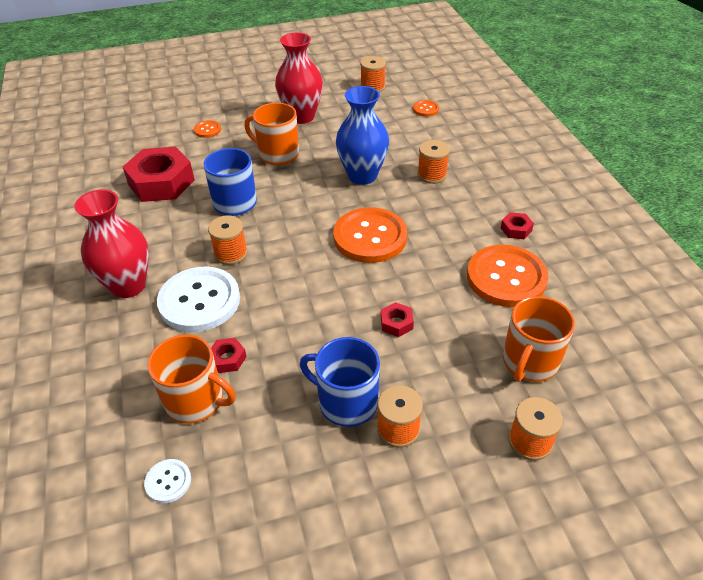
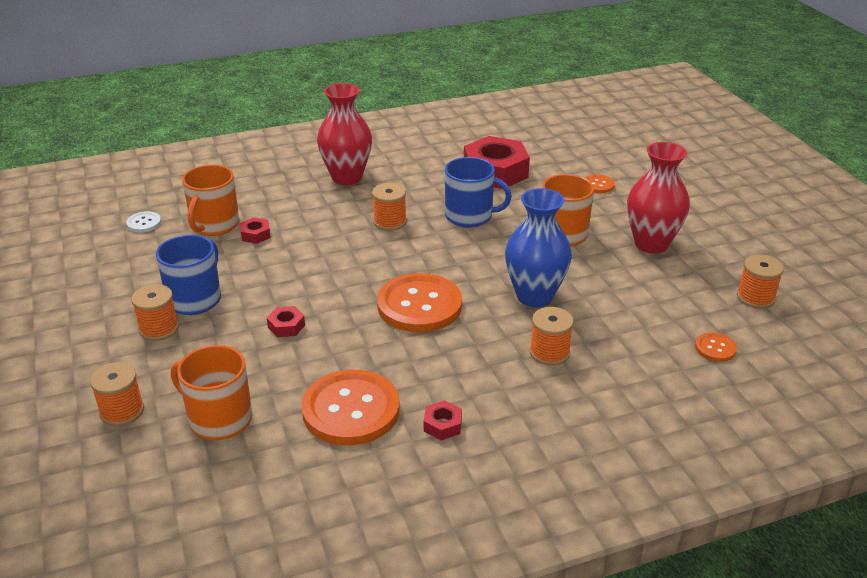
camera: 85 degrees right, 10 degrees down
white button [157,267,240,332] -> none

